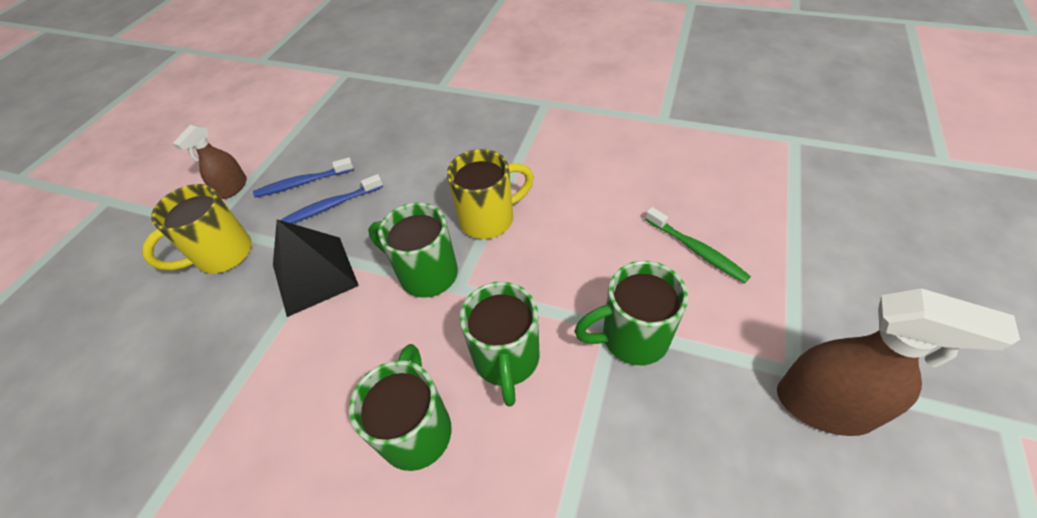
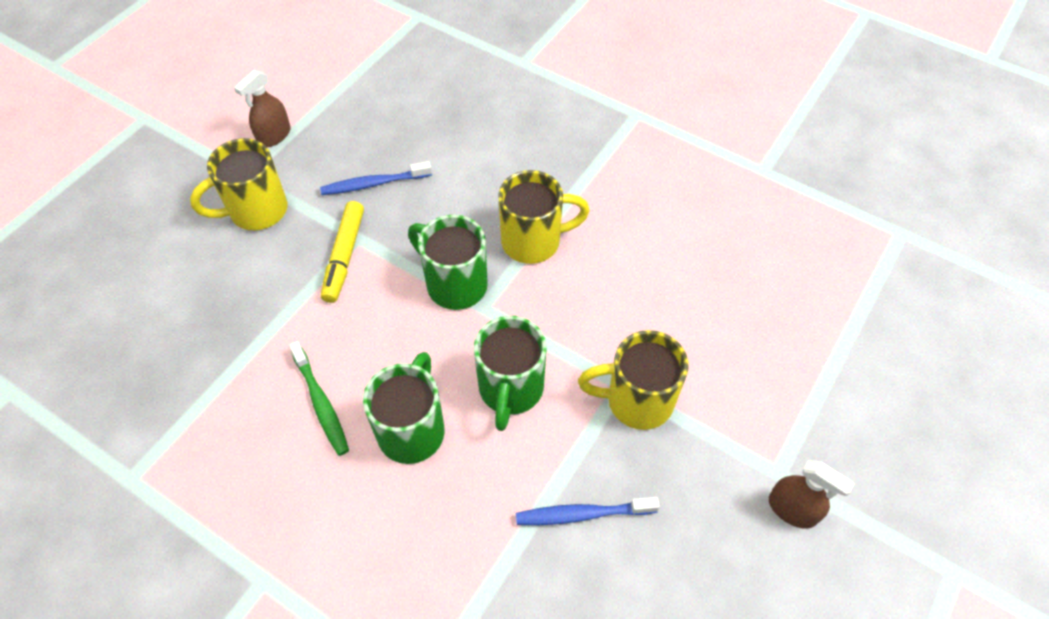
camera: 10 degrees right, 5 degrees up
blue toothbrush [253,157,354,198] -> blue toothbrush moved to [516,497,660,525]
black pyramid [273,219,359,317] -> yellow marker [321,201,364,303]
green mug [574,261,688,365] -> yellow mug [578,330,688,430]
green toothbrush [645,207,751,283] -> green toothbrush moved to [289,341,349,456]
brown spray bottle [777,288,1020,436] -> brown spray bottle [769,460,855,529], size x0.58

